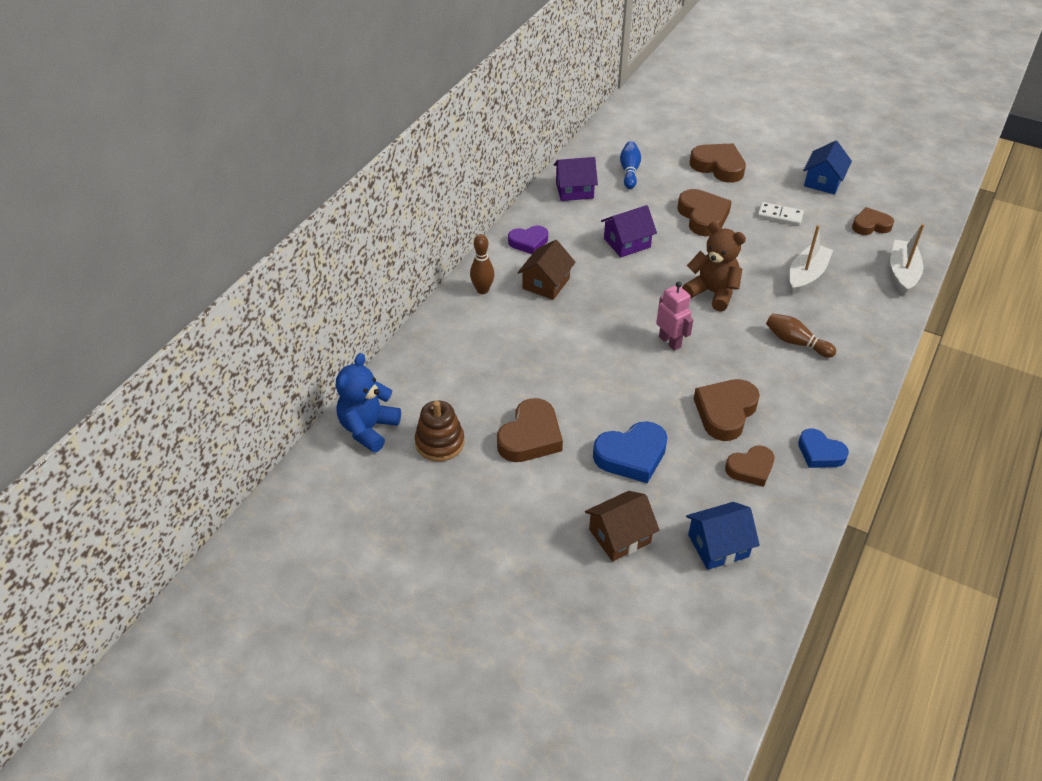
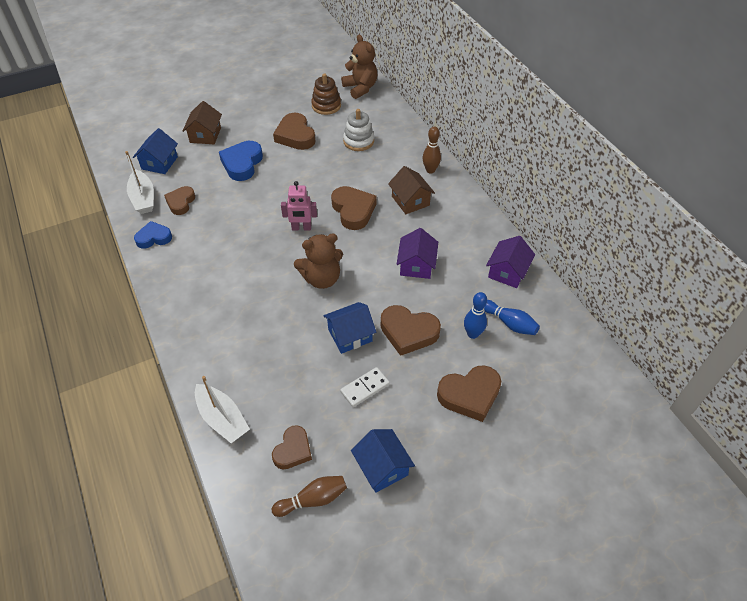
camera: 125 degrees right, 5 degrees up
blue teddy bear [336,353,401,453] -> brown teddy bear [341,35,378,99]
purple heart [508,226,548,254] -> none
brown heart [694,379,760,441] -> brown heart moved to [331,186,377,230]
brown bowling pin [766,313,836,358] -> brown bowling pin moved to [272,476,347,517]
white boat [789,225,833,294] -> white boat moved to [125,151,154,214]
none -> blue house [323,302,376,354]
none -> white stacking toy [343,109,374,151]
none -> blue bowling pin [464,292,487,339]

